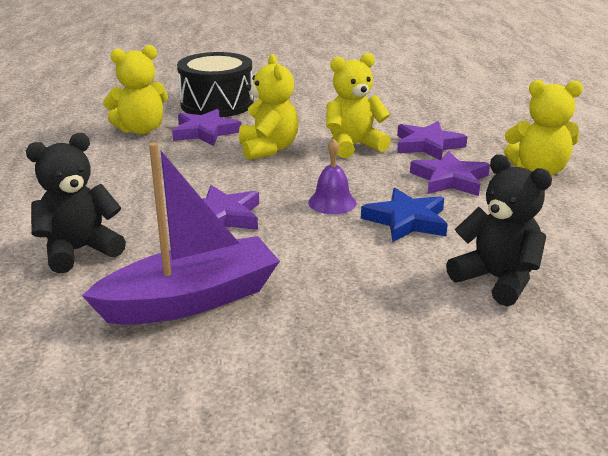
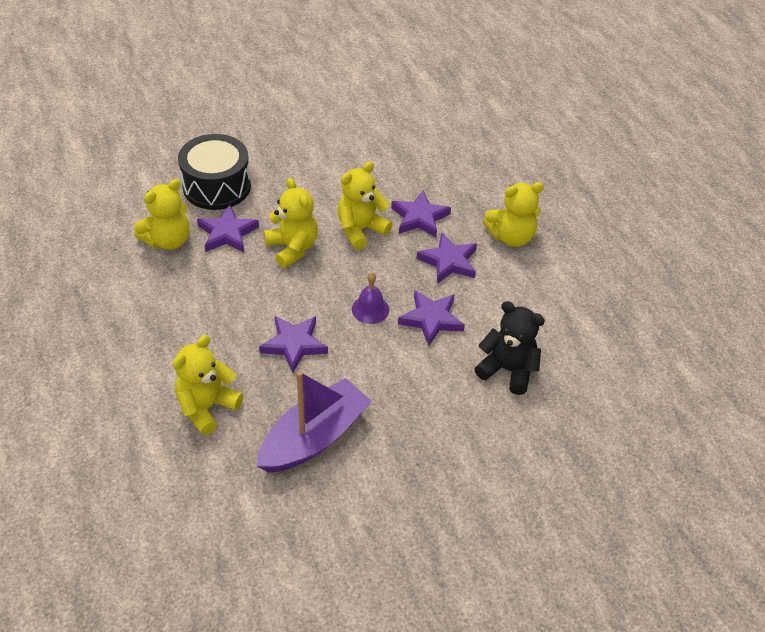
camera: 20 degrees left, 20 degrees up
black teddy bear [26,133,126,274] -> yellow teddy bear [173,335,243,435]
blue star [361,188,448,242] -> purple star [398,290,465,346]

